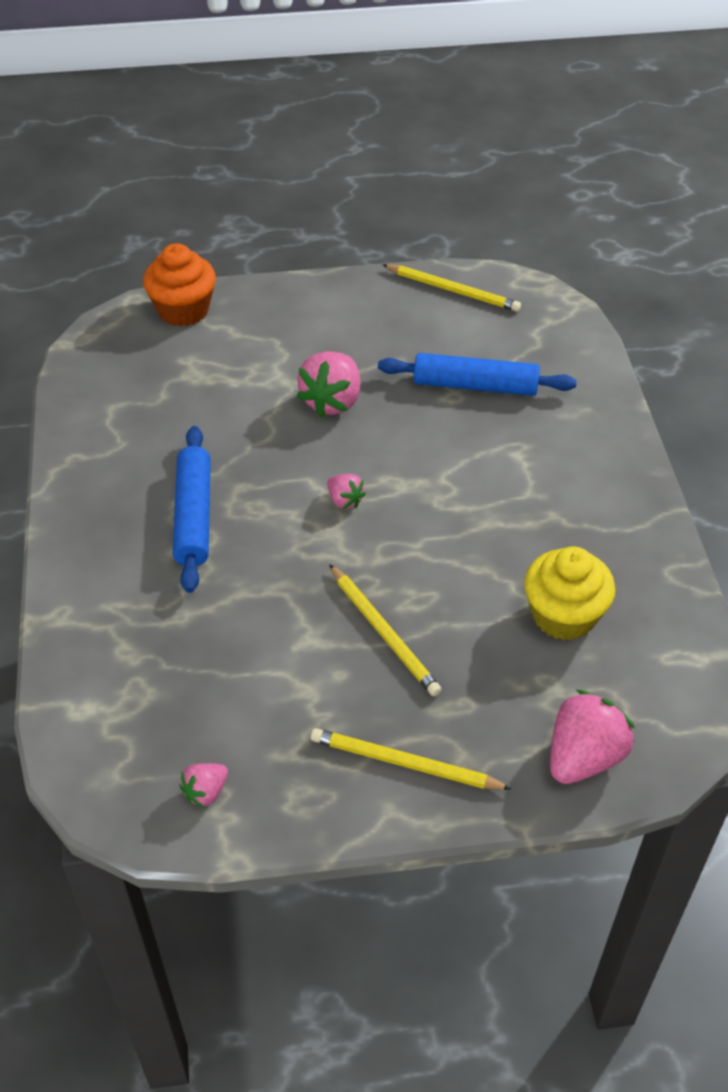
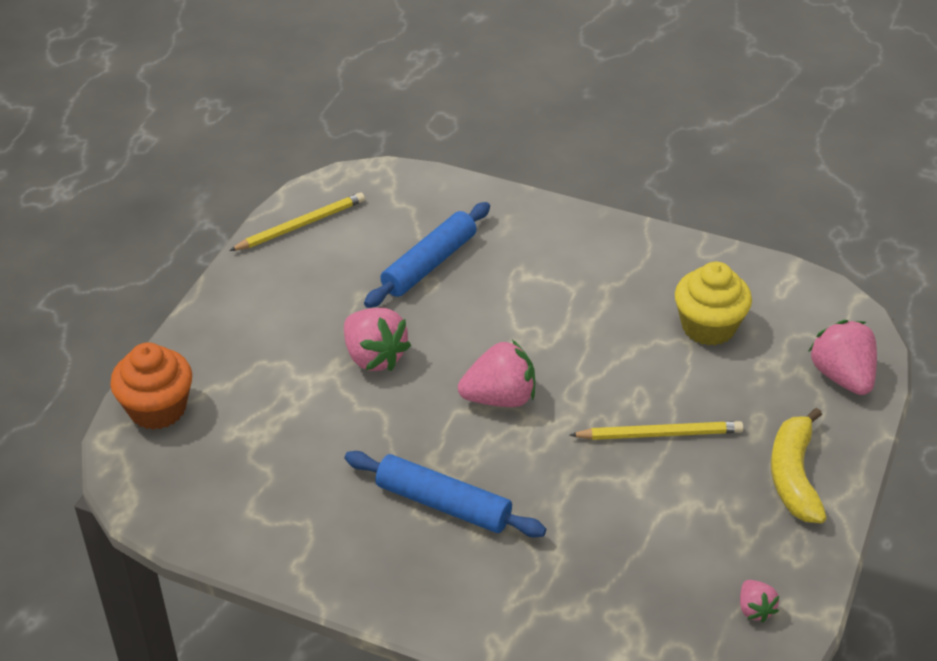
camera: 60 degrees left, 5 degrees down
yellow pencil [311,728,512,790] -> yellow banana [771,408,827,523]
pink strawberry [327,474,366,509] -> pink strawberry [458,340,535,407], size x1.90

